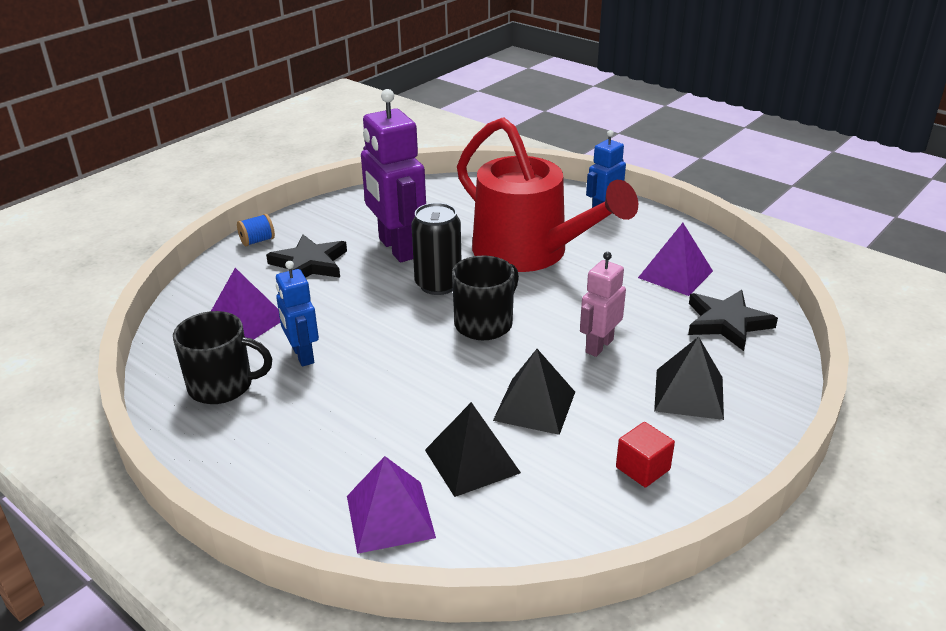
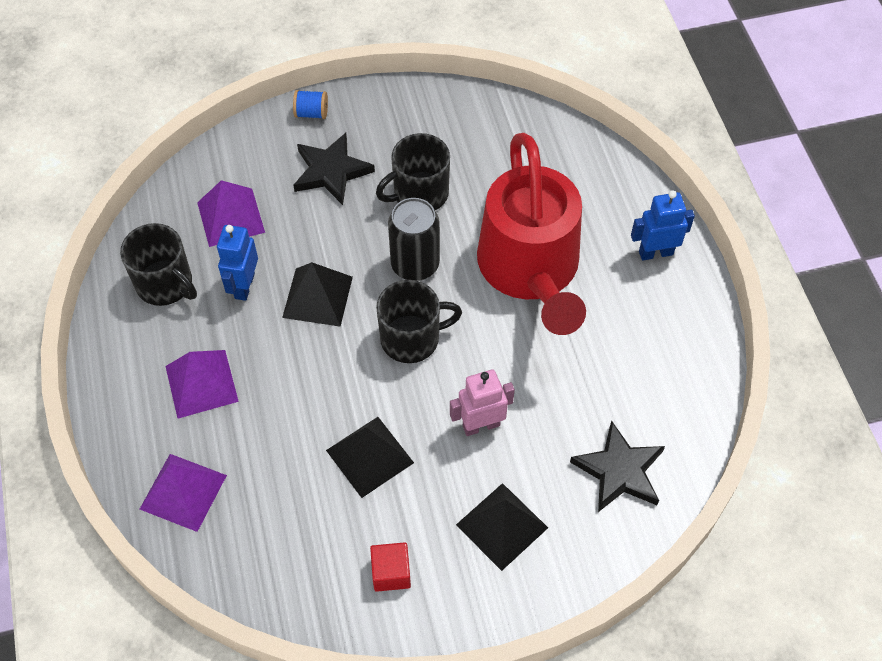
camera: 35 degrees right, 25 degrees up
purple robot [361,89,426,262] -> black mug [376,133,450,210]
black pyramid [425,402,521,497] -> black pyramid moved to [282,262,353,327]
purple pyramid [638,223,713,296] -> purple pyramid moved to [165,350,239,418]

